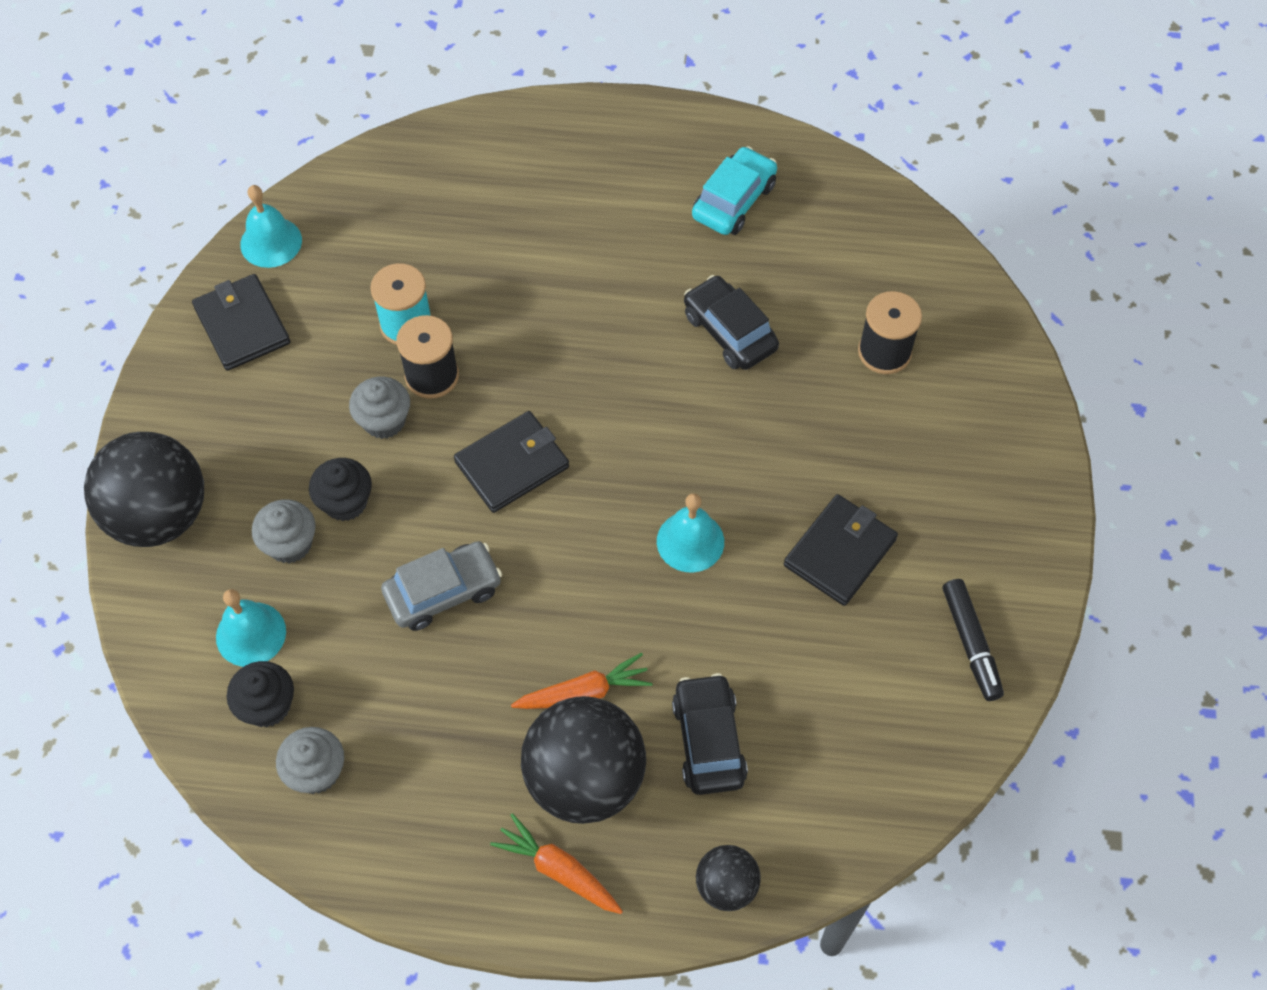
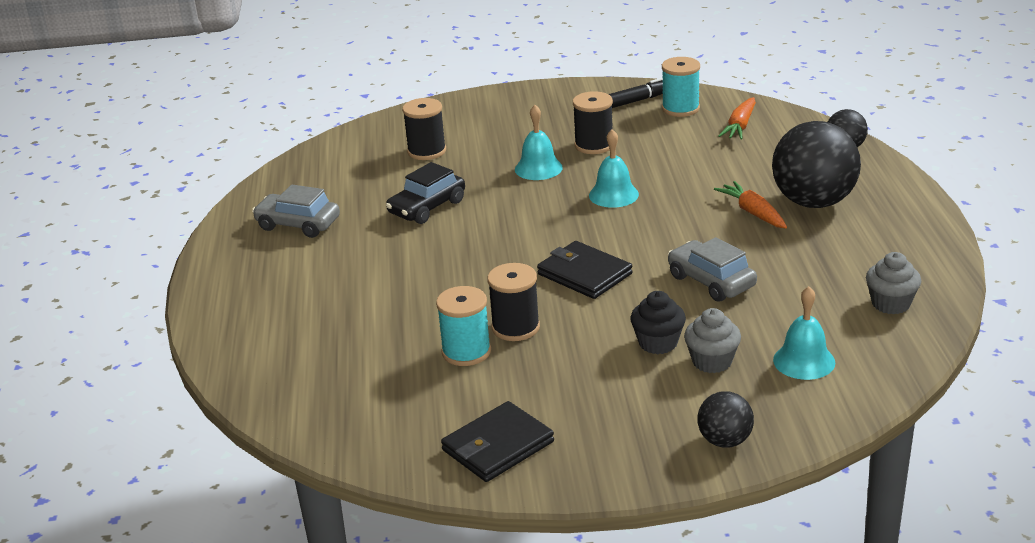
camera: 100 degrees left, 30 degrees down
black ball [84,432,204,547] -> black ball [698,391,754,448], size x0.51
black cupcake [227,661,294,727] -> none
turquoise bell [240,185,302,268] -> turquoise bell moved to [515,105,563,180]
grey cupcake [349,377,410,439] -> none
orange carrot [490,813,623,914] -> orange carrot moved to [718,97,756,140]
black car [672,673,748,795] -> none
turquoise car [692,146,777,235] -> grey car [252,185,340,238]
black wallet [784,494,898,606] -> black spool [573,91,613,154]
none -> turquoise spool [662,57,700,117]

